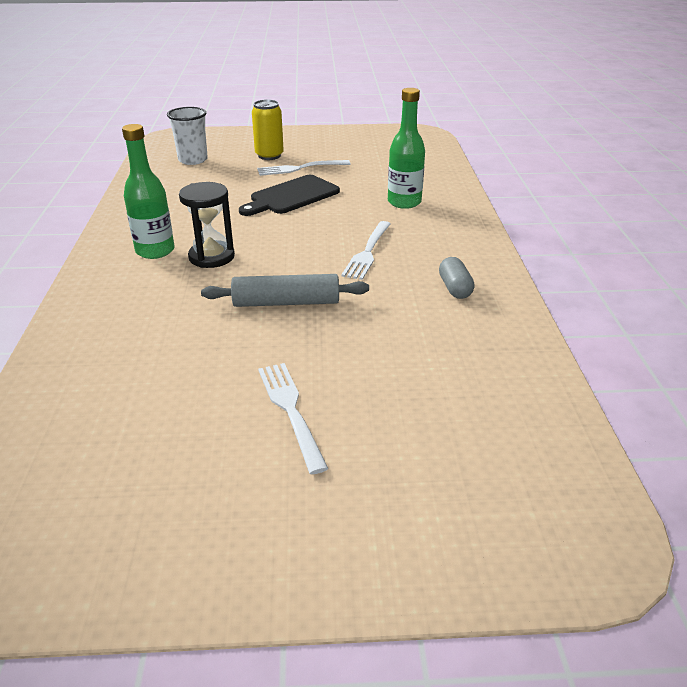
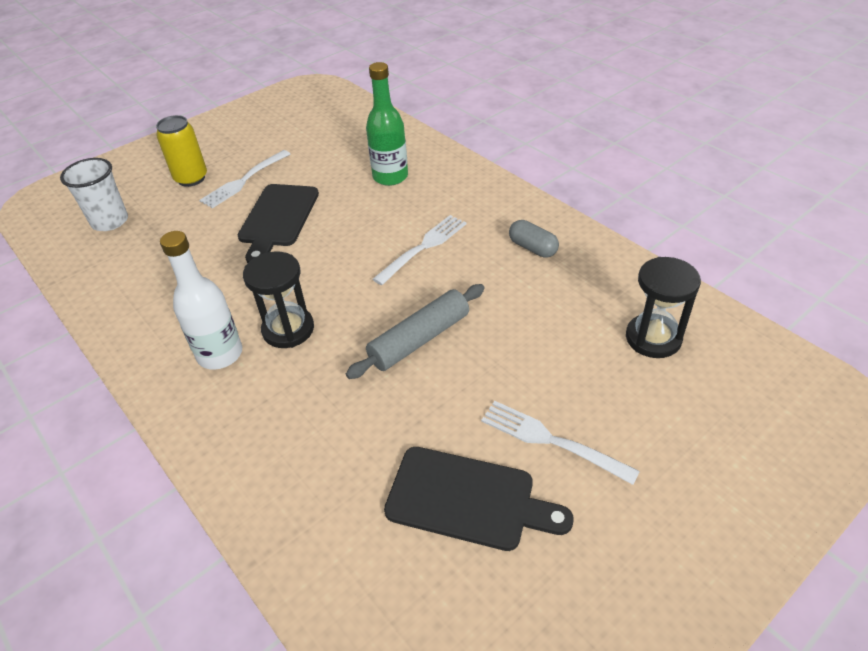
camera: 35 degrees left, 10 degrees up
green bottle [122,124,174,259] -> white bottle [160,231,242,370]
white fork [341,221,391,280] -> white fork turned 120 degrees counterclockwise [373,215,466,285]
none -> black cutting board [384,447,574,551]
none -> black hourglass [626,257,701,358]

